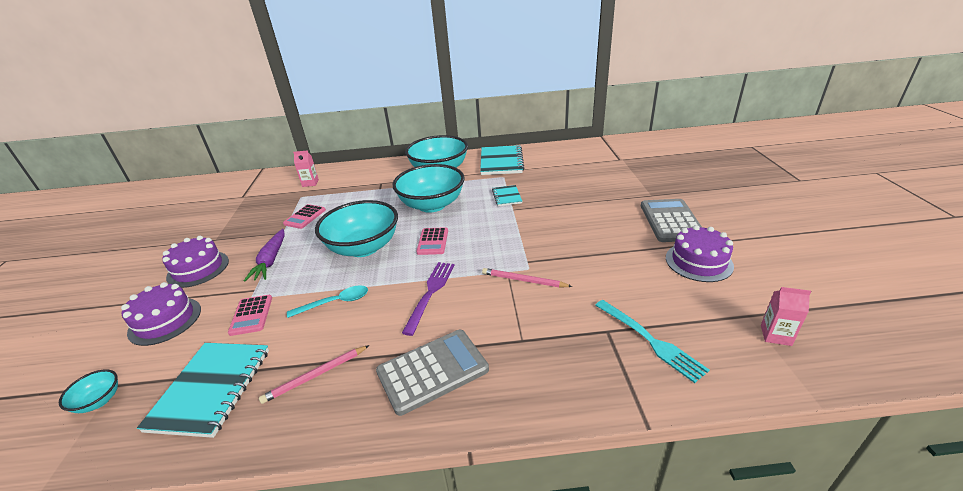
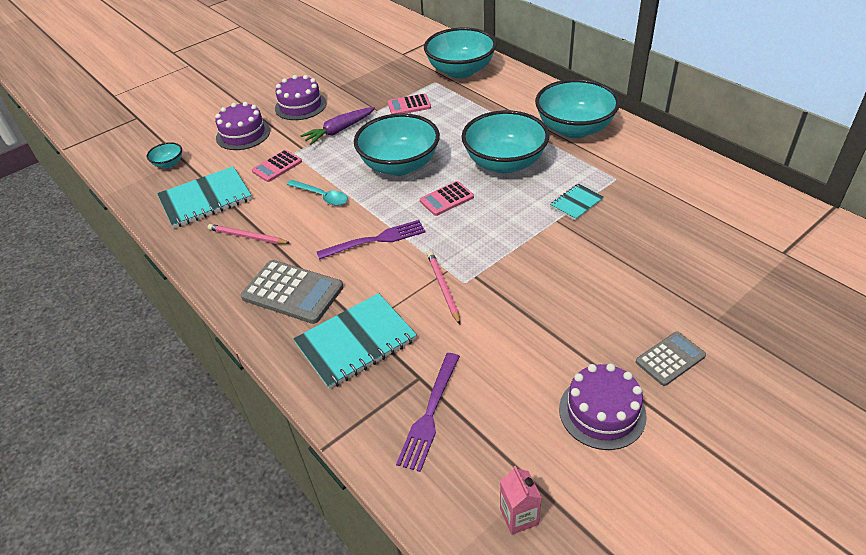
camera: 55 degrees right, 10 degrees up
pink carton [293,150,319,187] -> turquoise bowl [424,27,497,79]
turquoise notebook [480,145,524,175] -> turquoise notebook moved to [293,293,417,389]
turquoise fork [595,300,710,383] -> purple fork [396,353,460,472]
grey calculator [641,199,702,242] -> grey calculator [636,332,706,386], size x0.60

